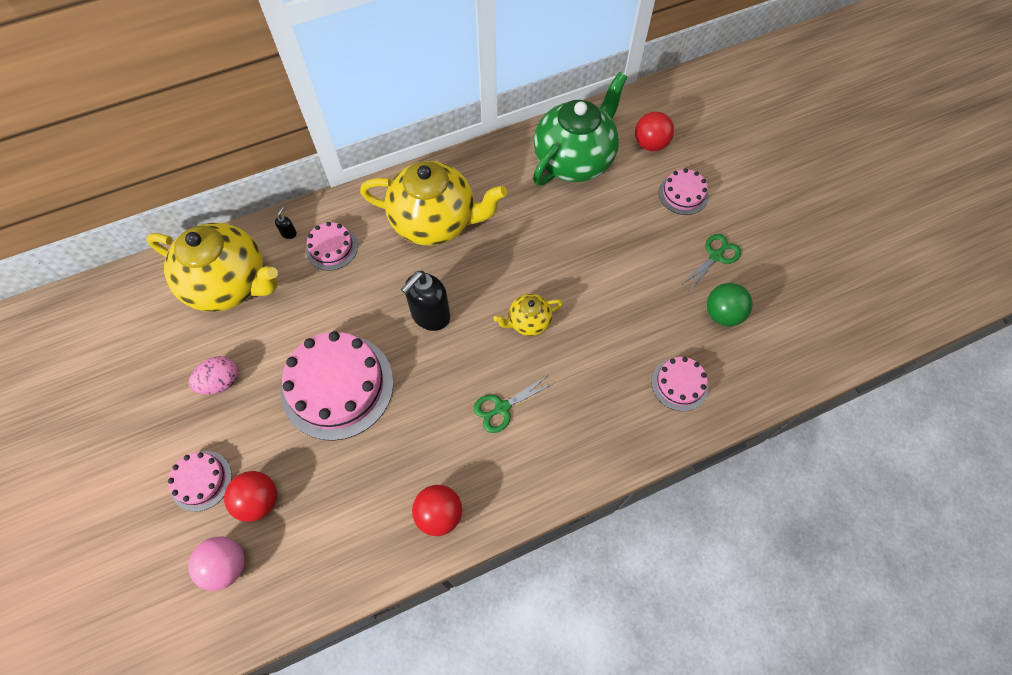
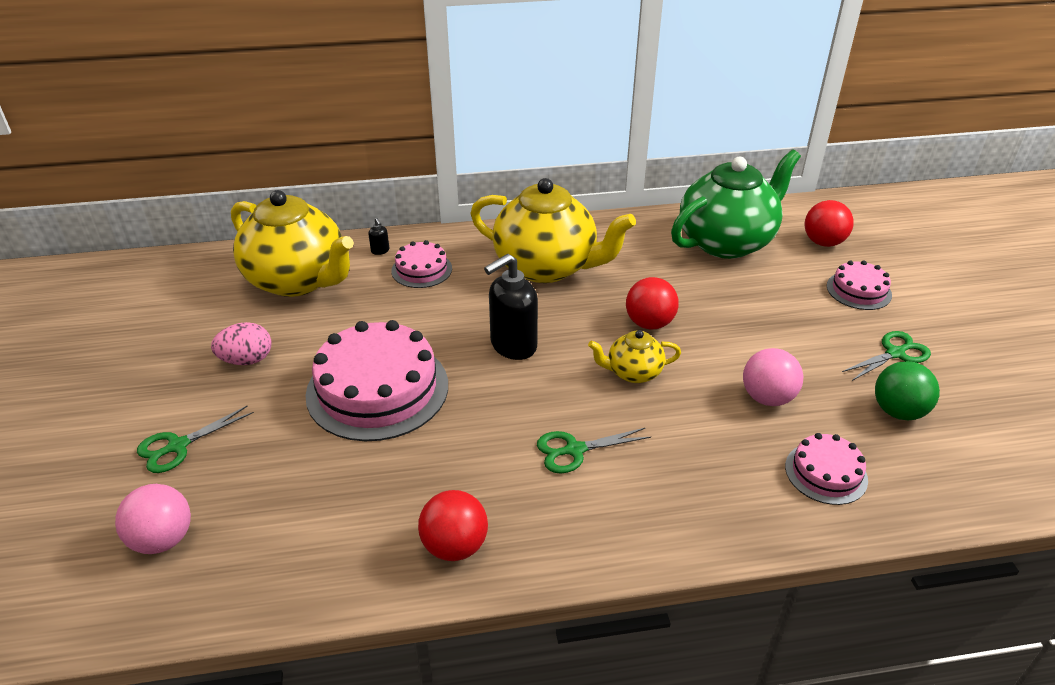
camera: 15 degrees right, 25 degrees down
pink cake [168,451,232,512] -> green scissors [137,406,254,473]
red ball [224,471,277,522] -> red ball moved to [626,277,678,330]
black soap dispenser [275,207,297,239] -> black soap dispenser turned 120 degrees clockwise [368,218,389,255]
none -> pink ball [743,348,803,406]

